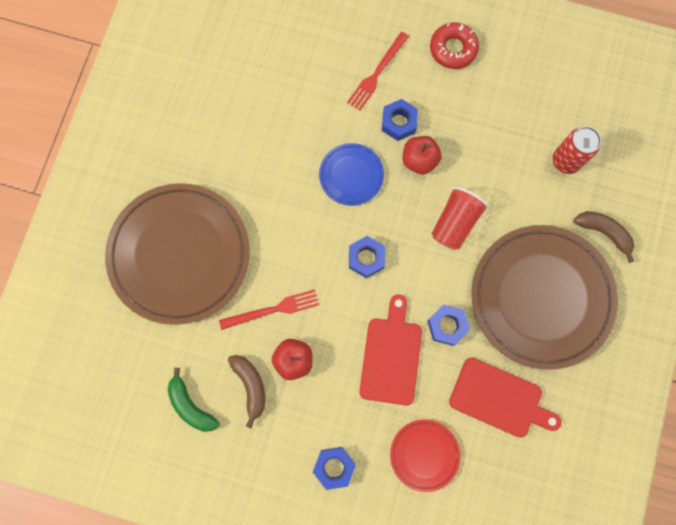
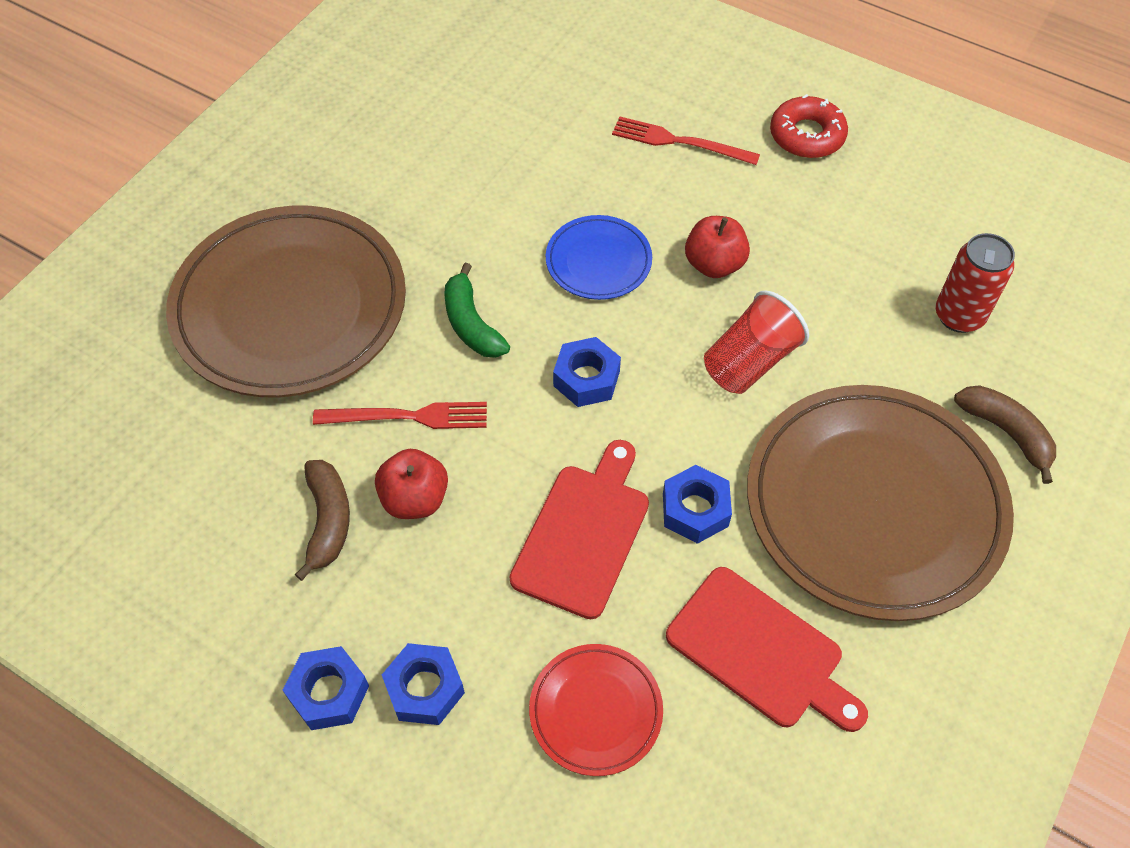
camera: 15 degrees right, 20 degrees down
green banana [167,368,220,432] -> green banana moved to [444,263,510,358]
red fork [347,32,409,111] -> red fork turned 60 degrees clockwise [612,116,760,165]
blue nut [382,99,418,141] -> blue nut moved to [283,646,369,730]

